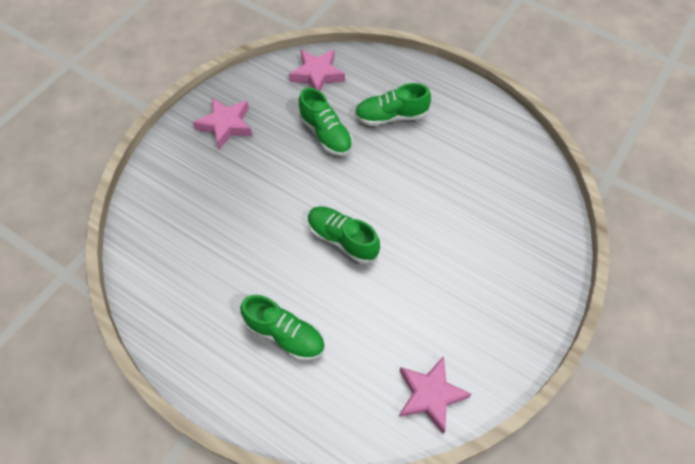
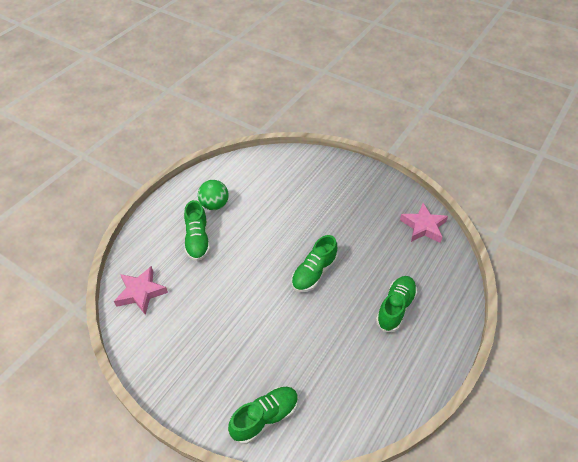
camera: 90 degrees left, 10 degrees down
pink star [193,97,252,149] -> none
green shoe [299,88,353,156] -> green shoe moved to [228,387,298,444]
none -> green ball [198,180,229,210]

